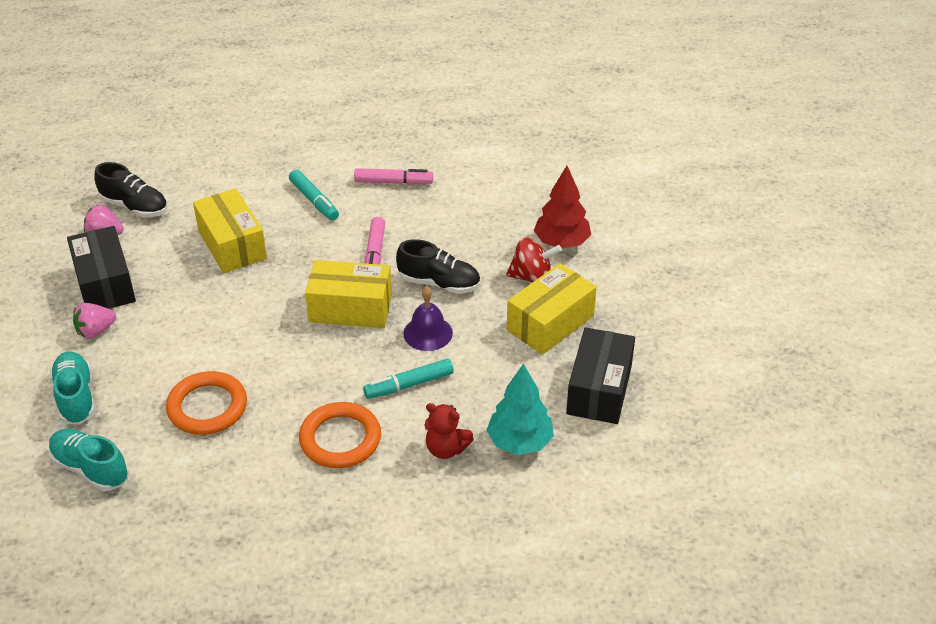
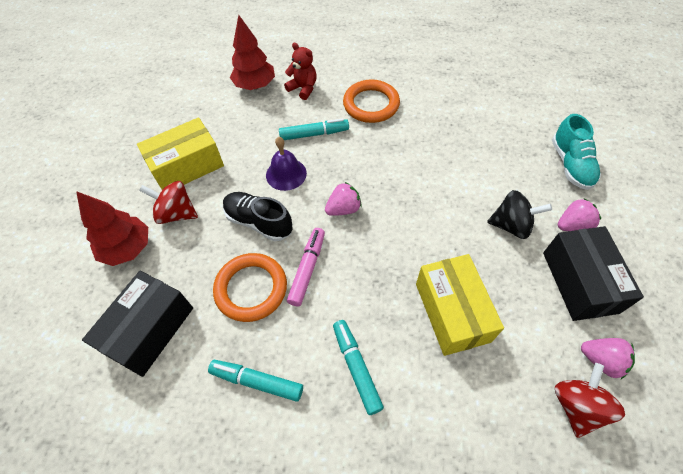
camera: 165 degrees left, 15 degrees up
turquoise shoe [48,429,129,491] -> none
black shoe [95,162,168,217] -> red spinning top [555,363,625,438]
orange ring [166,371,247,435] -> orange ring moved to [213,253,287,322]
yellow box [305,260,392,328] -> pink strawberry [325,182,362,216]
pink marker [354,168,433,185] -> turquoise marker [208,360,303,402]
turquoise tree [486,364,554,455] -> red tree [230,15,275,90]
black box [566,327,635,424] -> black box moved to [82,271,193,377]
none -> black spinning top [487,190,552,239]

